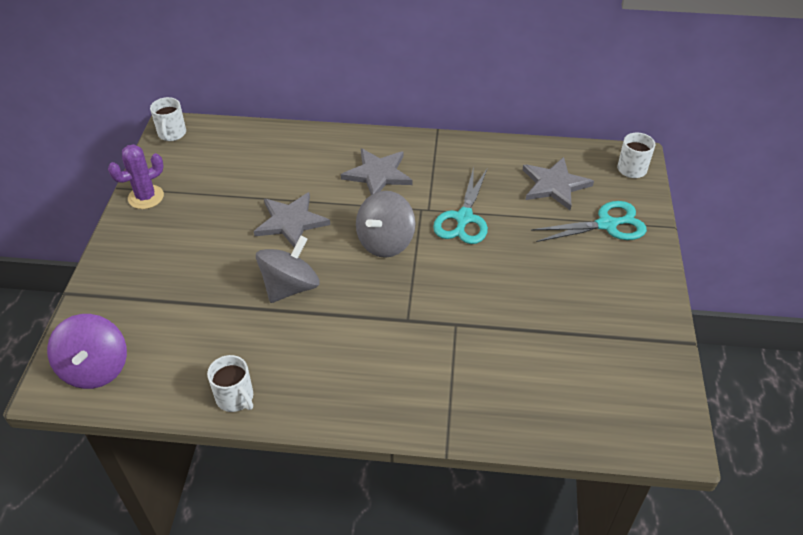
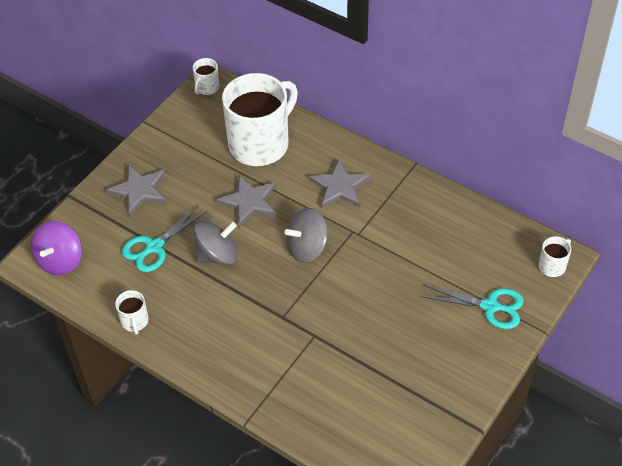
camera: 30 degrees right, 5 degrees up
purple cactus [108,144,164,209] -> none
turquoise scissors [433,167,488,244] -> turquoise scissors moved to [122,205,207,272]
grey star [523,157,594,210] -> grey star moved to [106,164,166,215]
none -> white mug [222,73,298,166]

